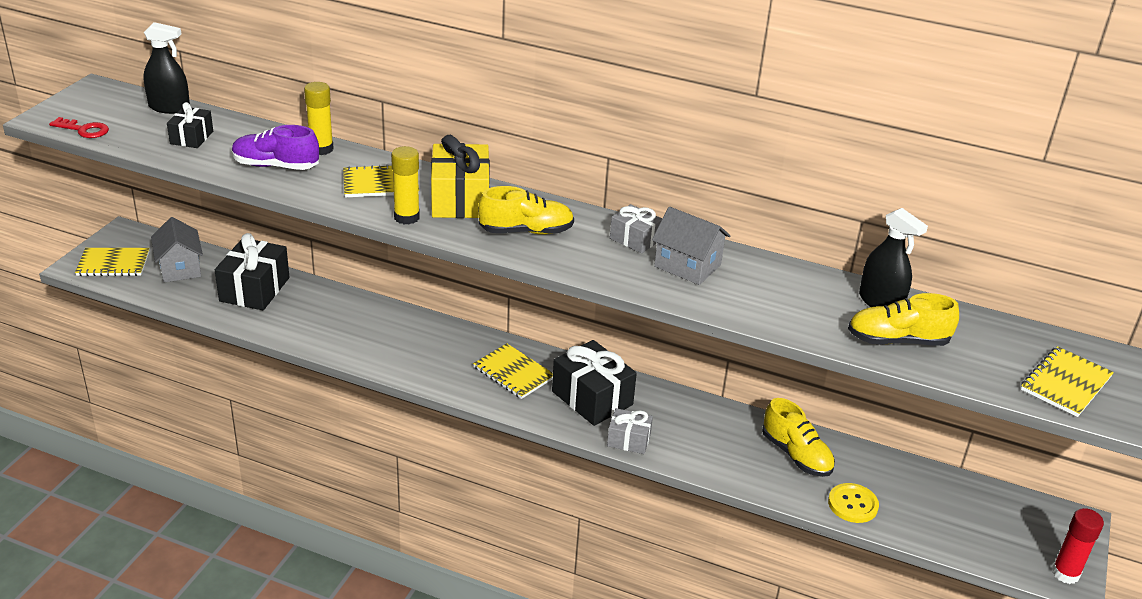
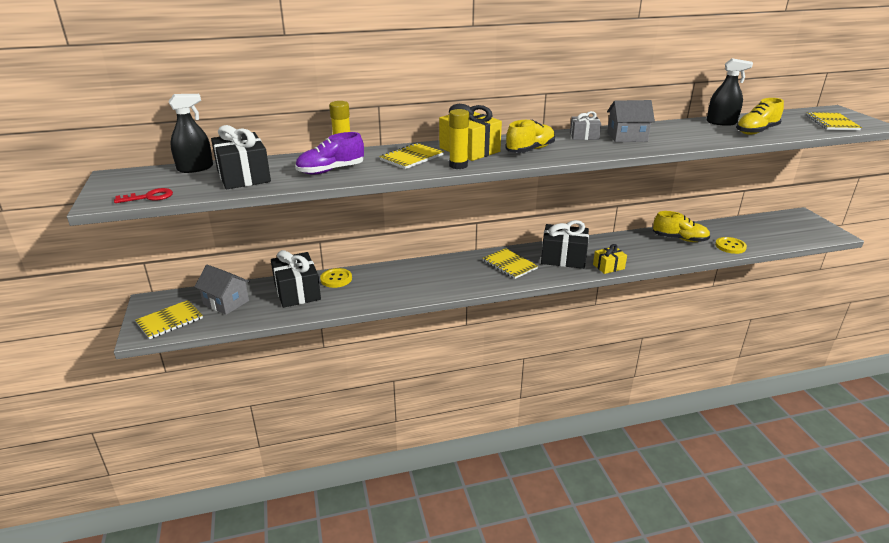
camera: 35 degrees left, 5 degrees down
black gift [167,102,213,148] -> black gift [211,125,271,189], size x1.77
yellow notebook [473,343,553,399] -> yellow notebook turned 45 degrees clockwise [483,248,538,279]
grey gift [607,408,653,454] -> yellow gift [593,244,627,274]
red glue stick [1052,508,1104,584] -> none
none -> yellow button [320,268,352,288]

